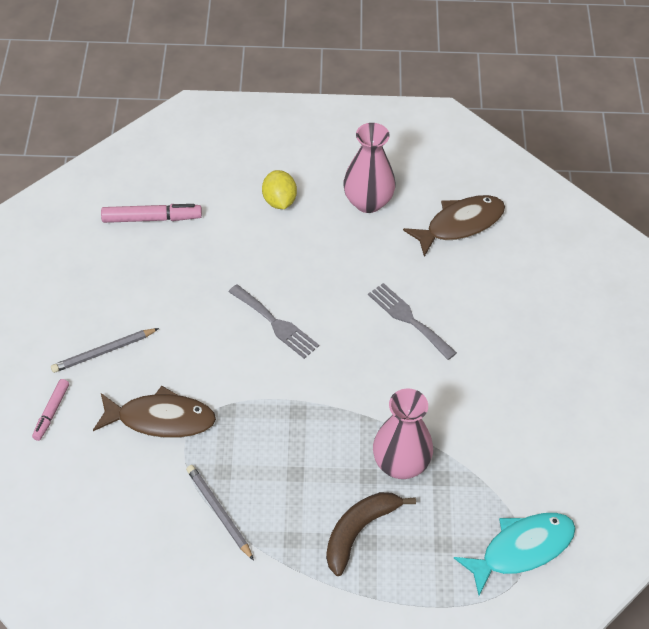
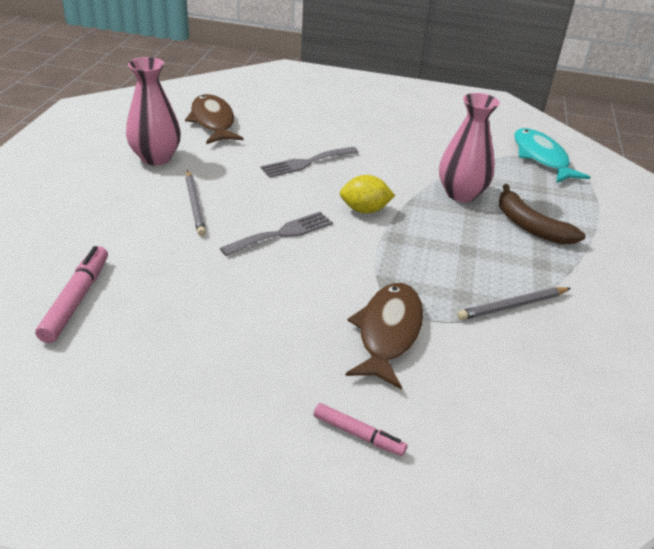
camera: 80 degrees left, 15 degrees down
grey pencil [51,328,159,373] -> grey pencil moved to [186,171,206,236]
yellow lemon [262,170,297,209] -> yellow lemon moved to [340,175,395,214]

